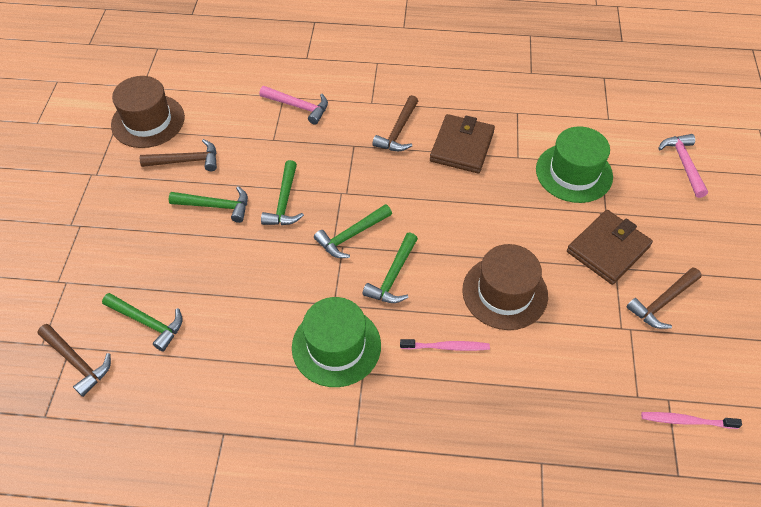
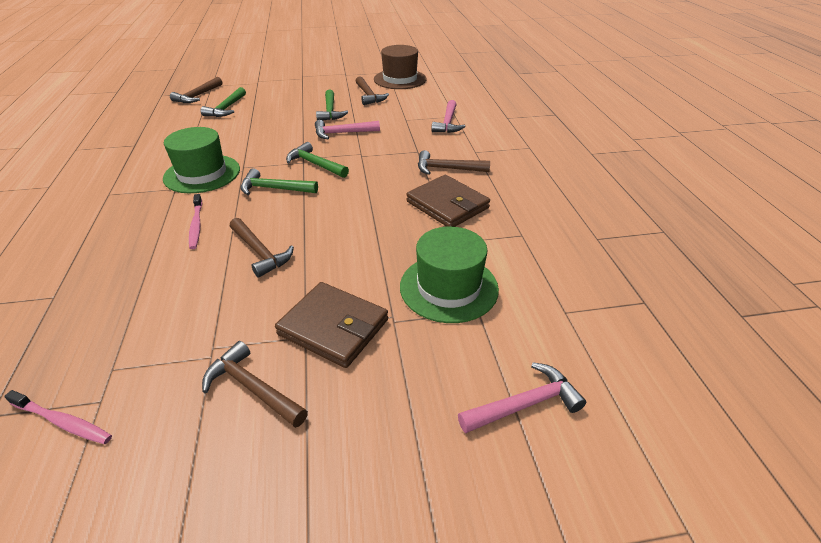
camera: 75 degrees right, 15 degrees down
green hammer [261,160,304,225] -> pink hammer [315,120,380,139]
brown wallet [430,114,495,174] -> brown wallet turned 45 degrees clockwise [406,175,490,227]
brown hat [462,244,548,330] -> brown hammer [230,218,294,278]
pink toothbrush [641,412,742,429] -> pink toothbrush turned 120 degrees clockwise [4,390,112,444]

